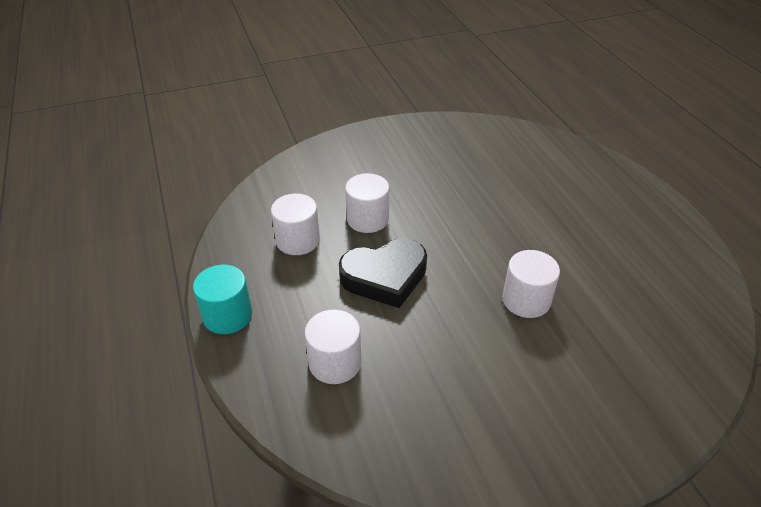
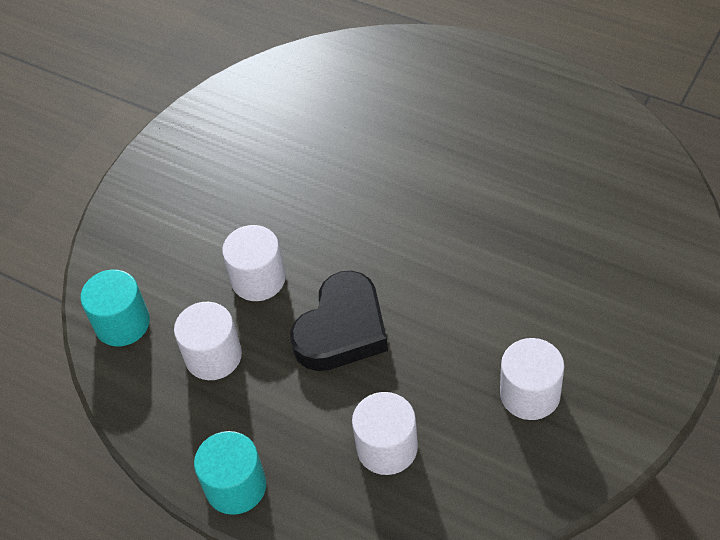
camera: 35 degrees left, 10 degrees up
white cylinder [502,250,560,318] -> white cylinder moved to [500,338,564,420]
none -> turquoise cylinder [80,269,150,347]

